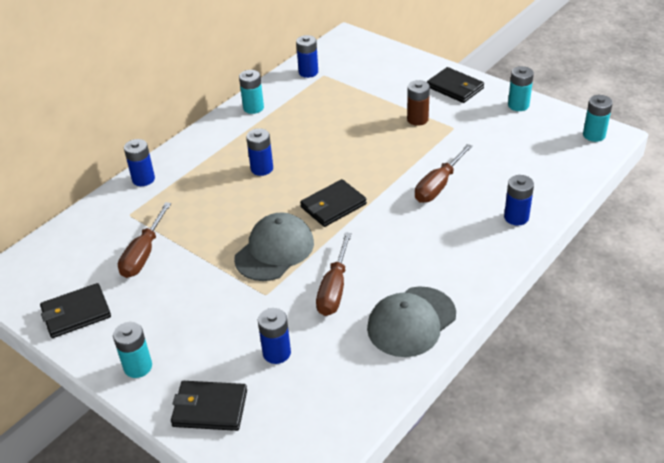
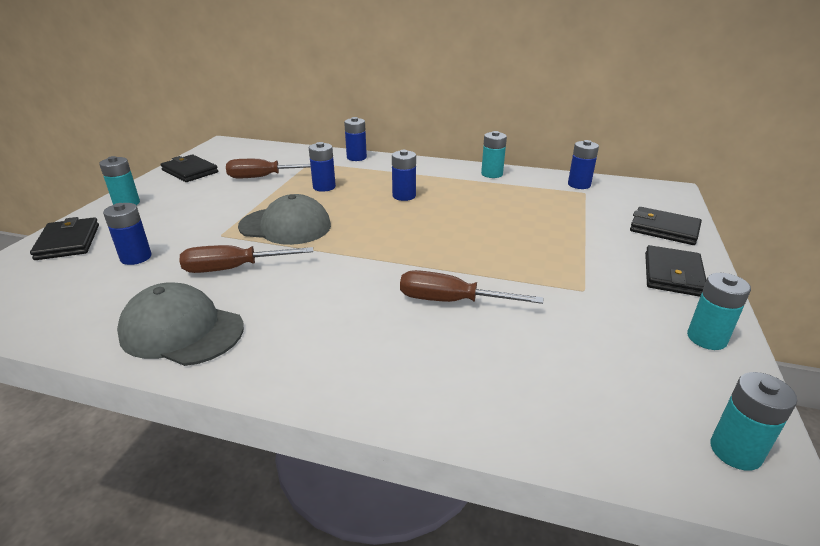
camera: 65 degrees right, 10 degrees down
black wallet [300,179,367,227] -> black wallet moved to [630,207,702,245]
brown battery [407,80,430,126] -> none
blue battery [504,175,534,226] -> blue battery moved to [309,142,336,192]

